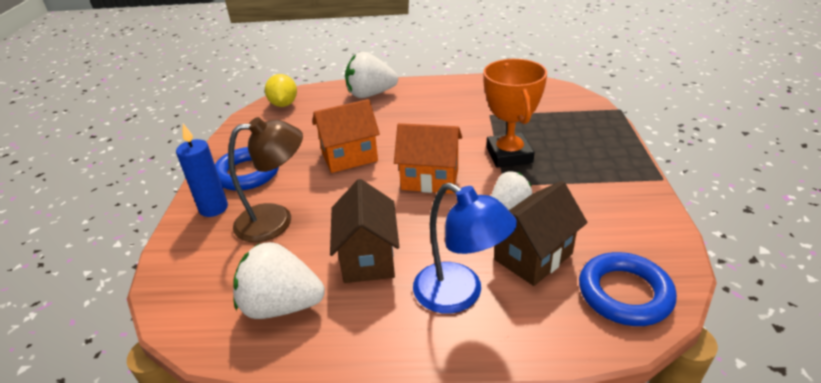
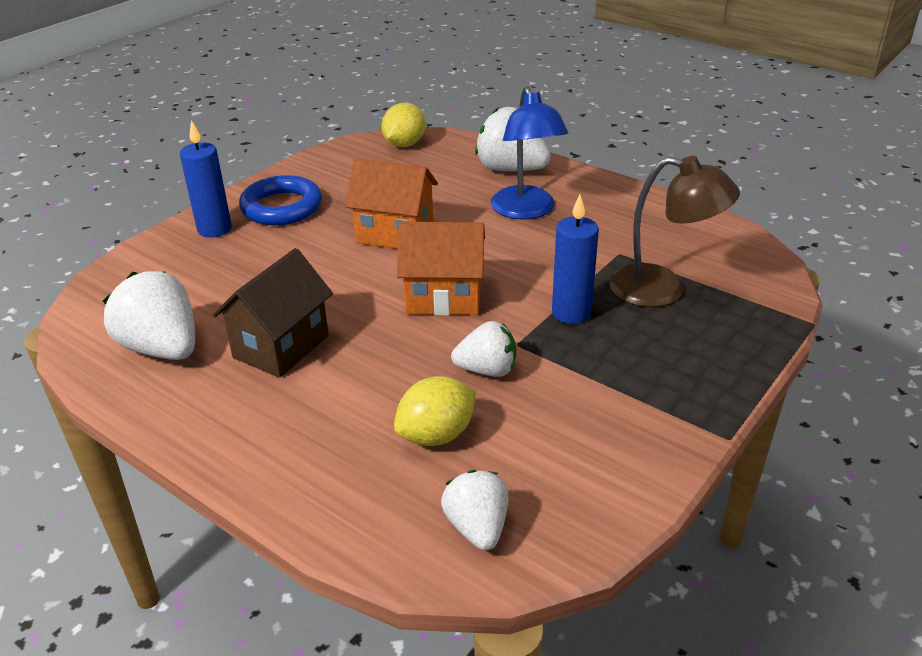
camera: 35 degrees right, 0 degrees up
brown lamp [228,117,303,242] -> brown lamp moved to [609,156,740,307]
orange house [394,123,462,194] -> orange house turned 45 degrees counterclockwise [397,222,485,316]
blue lamp [413,183,517,314] -> blue lamp moved to [491,86,568,220]
orange trophy [483,59,547,168] -> blue candle [552,194,599,324]
brown house [494,181,588,286] -> yellow lemon [394,376,476,446]
blue ring [579,252,677,326] -> white strawberry [441,470,508,550]

